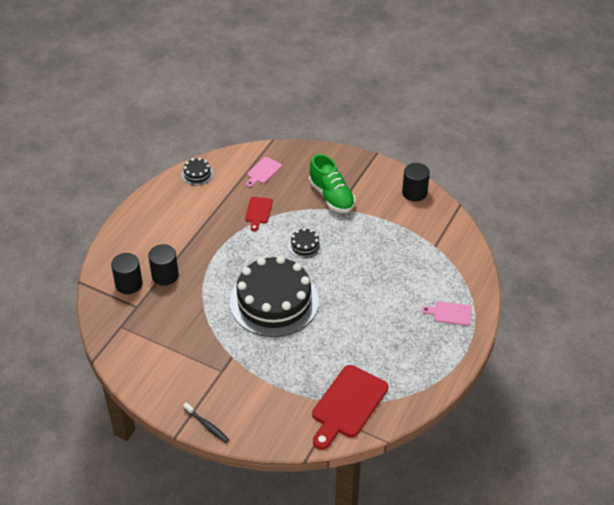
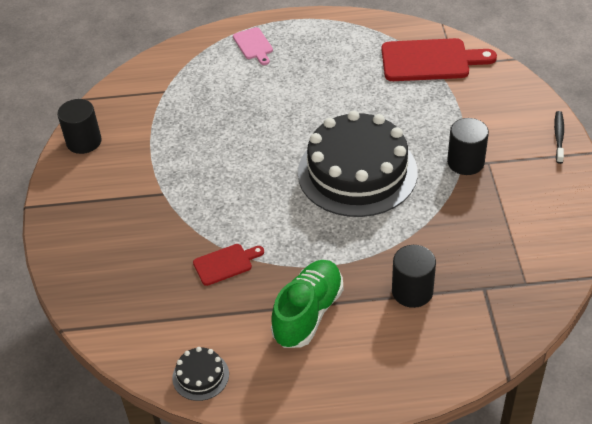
camera: 120 degrees left, 0 degrees up
black cylinder [111,253,143,294] -> black cylinder moved to [447,118,489,175]
pink cutting board [246,157,282,187] -> none
black cake [288,228,322,259] -> none
green shoe [309,154,355,213] -> green shoe moved to [271,260,343,348]

